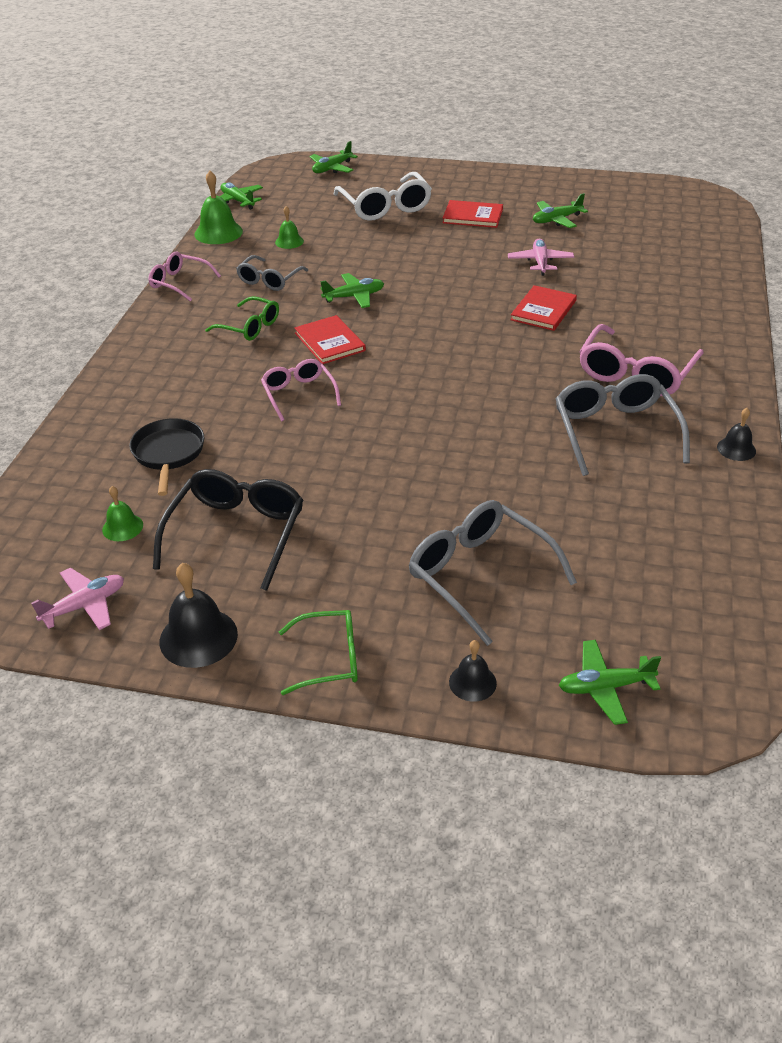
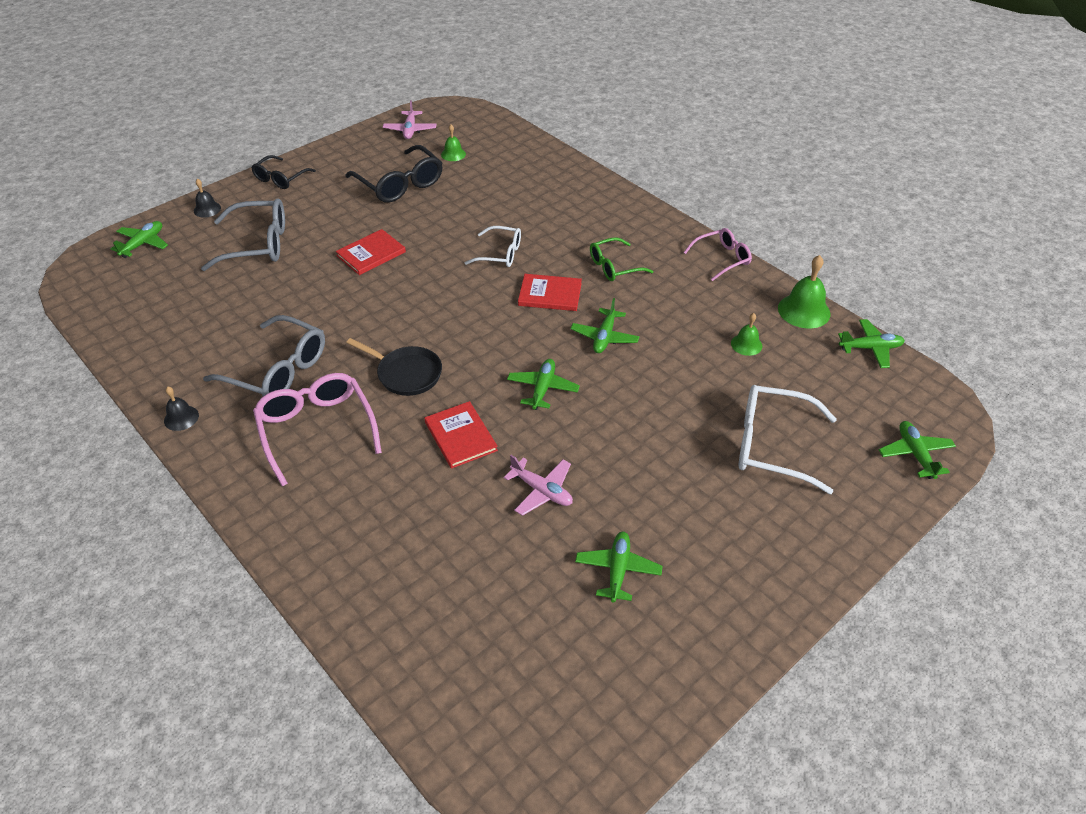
camera: 125 degrees right, 5 degrees up
black pan [130,418,204,496] -> black pan moved to [346,338,442,396]
black bell [160,563,238,668] -> none
grey glasses [236,255,308,291] -> none
pink glasses [261,359,341,421] -> white glasses [465,226,521,267]
green glasses [279,610,358,695] -> black glasses [251,155,316,189]
red book [443,200,503,228] -> red book moved to [336,229,406,275]
none -> green plane [507,359,580,410]

